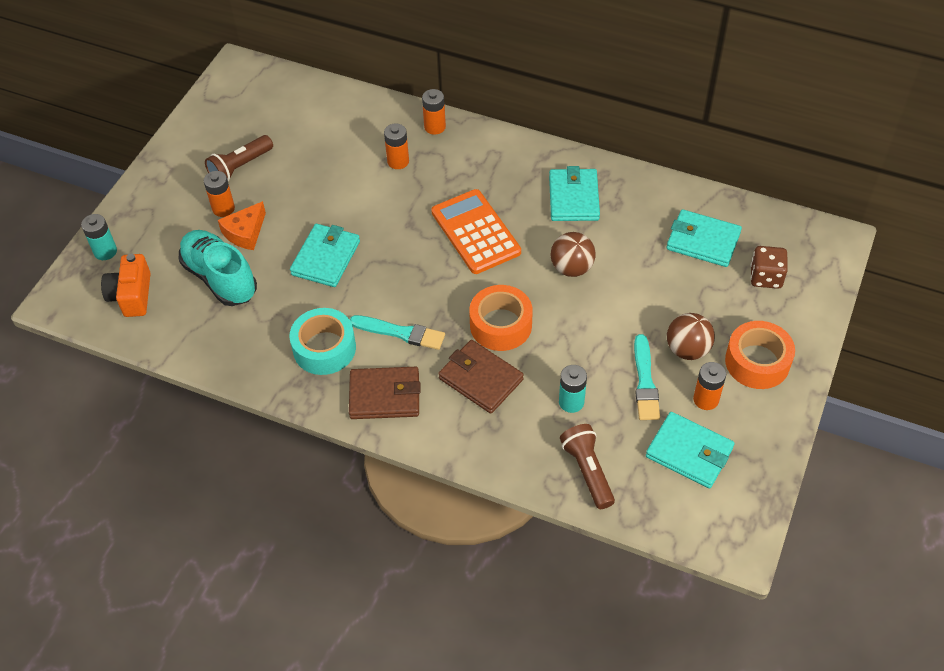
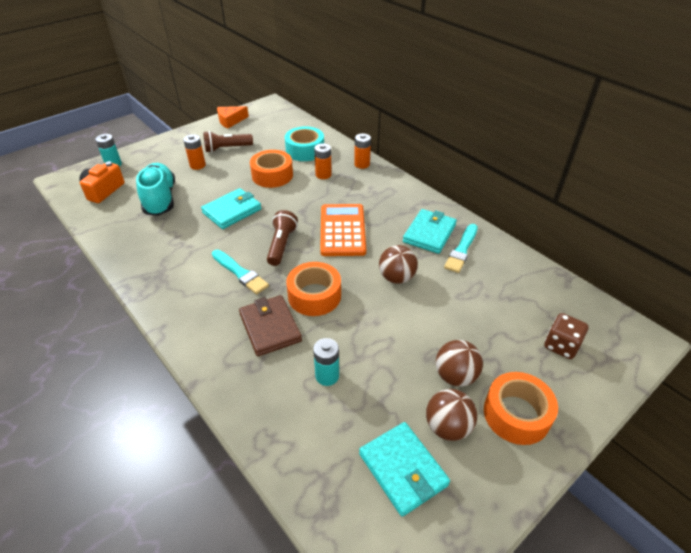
camera: 25 degrees right, 10 degrees down
orange cheese [218,201,266,250] -> orange cheese moved to [217,106,249,129]
turquoise tape [289,308,356,375] -> turquoise tape moved to [285,126,324,161]
brown wallet [349,367,421,419] -> none
brown flashlight [560,424,615,509] -> brown flashlight moved to [267,210,298,266]
turquoise brush [634,334,660,420] -> turquoise brush moved to [444,224,478,273]
turquoise wallet [666,209,742,267] -> none
orange battery [693,362,726,410] -> brown ball [426,389,477,441]
none -> orange tape [250,150,293,188]

